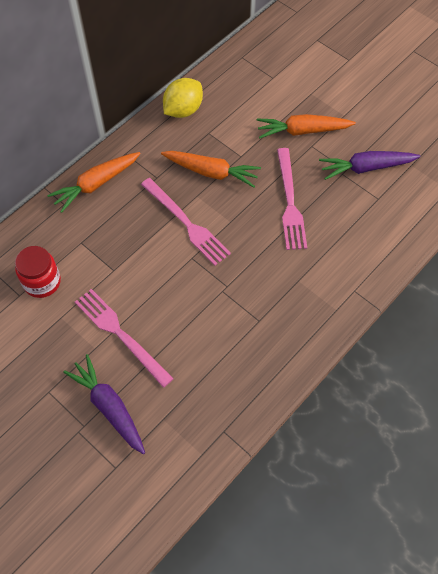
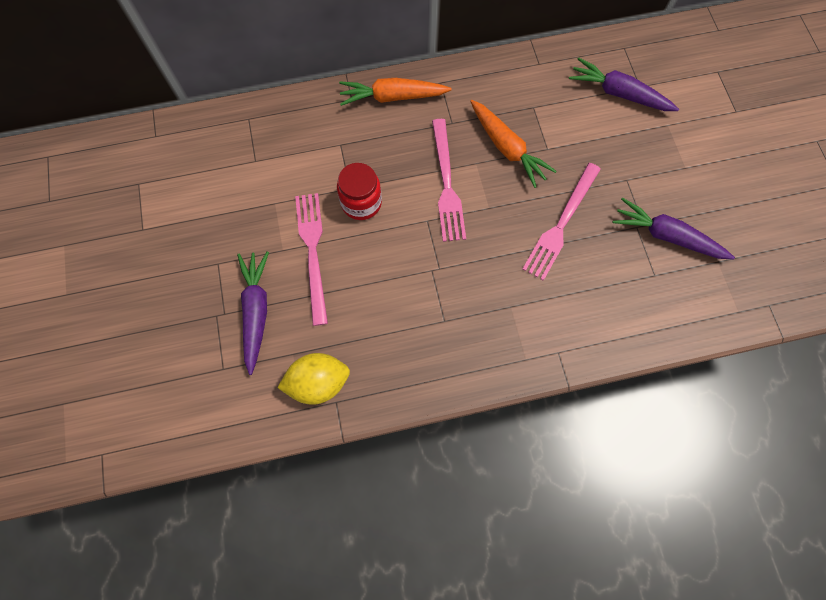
camera: 35 degrees right, 10 degrees up
red jar [15,246,61,298] -> red jar moved to [337,163,382,220]
yellow lemon [163,78,203,118] -> yellow lemon moved to [277,353,350,405]
orange carrot [257,114,356,139] -> none
none -> purple carrot [569,58,679,111]

